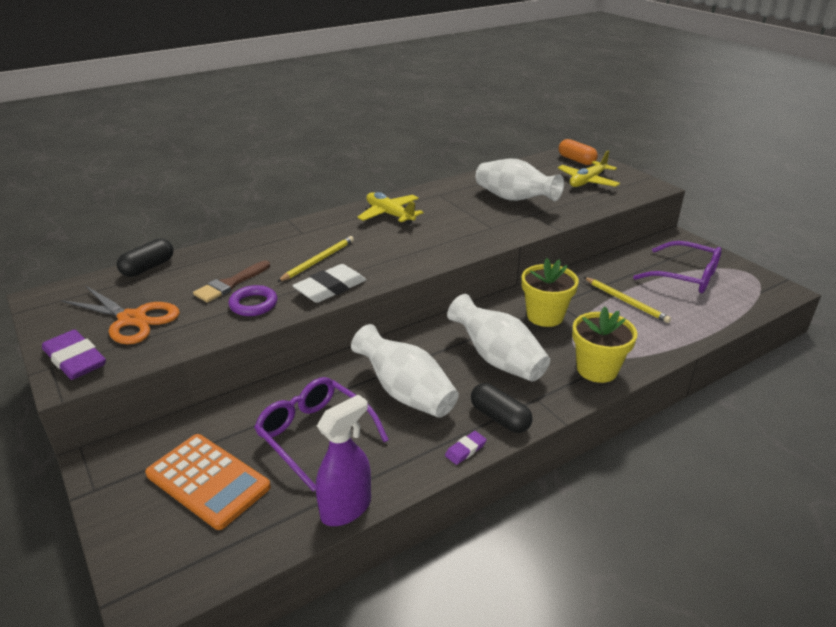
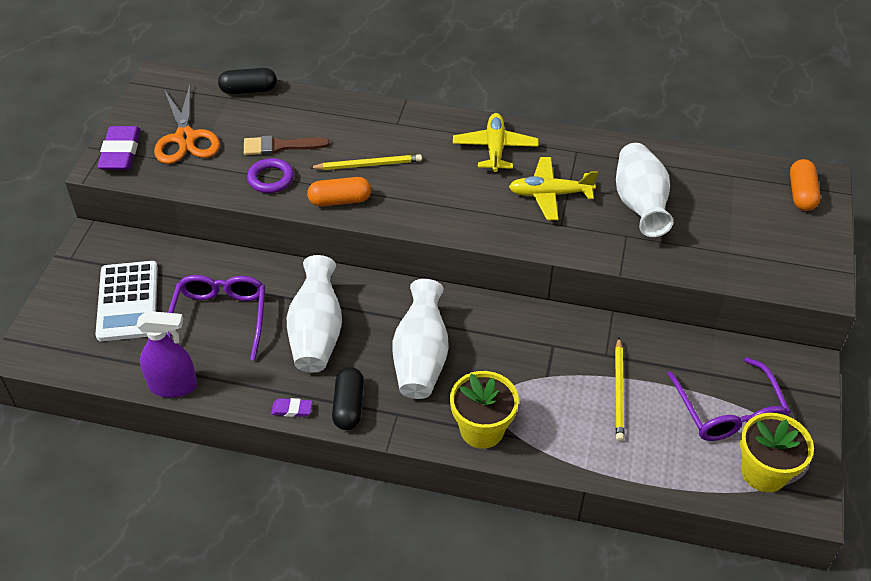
camera: 45 degrees right, 15 degrees up
orange calculator [145,434,271,530] -> white calculator [95,261,158,341]
white eraser [292,264,366,303] -> orange capsule [307,177,371,206]
yellow flower pot [522,258,579,327] -> yellow flower pot moved to [740,413,814,492]
yellow plane [558,151,620,187] -> yellow plane moved to [509,157,598,220]

